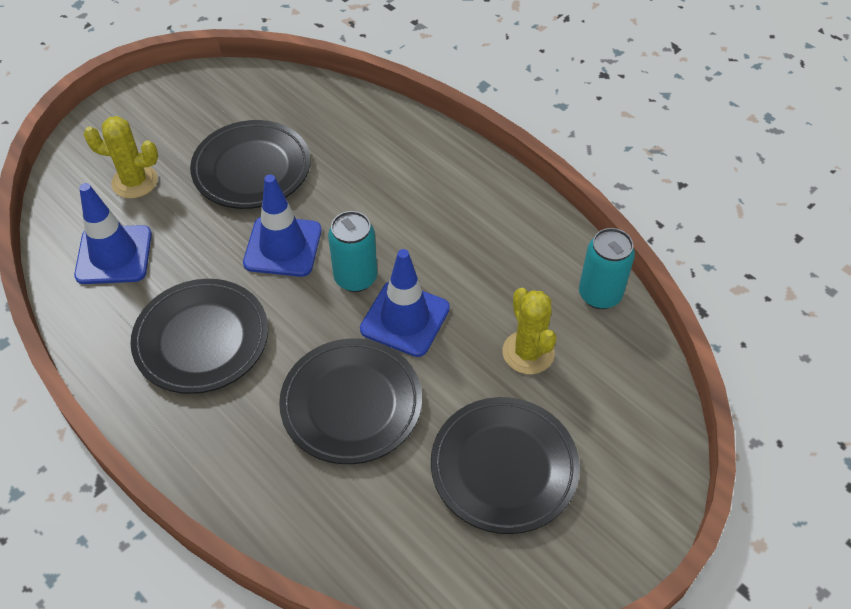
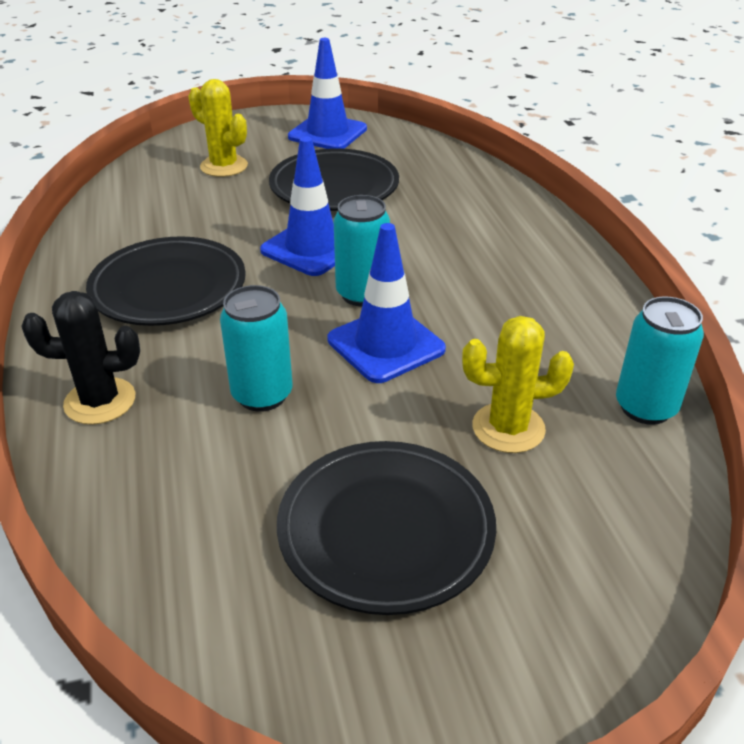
camera: 30 degrees right, 15 degrees down
blue traffic cone [74,183,152,284] -> blue traffic cone moved to [288,38,367,149]
black plate [279,339,422,464] -> turquoise can [220,285,293,412]
yellow cactus [503,288,556,374] -> yellow cactus turned 75 degrees clockwise [462,316,574,453]
none -> black cactus [21,291,140,425]

